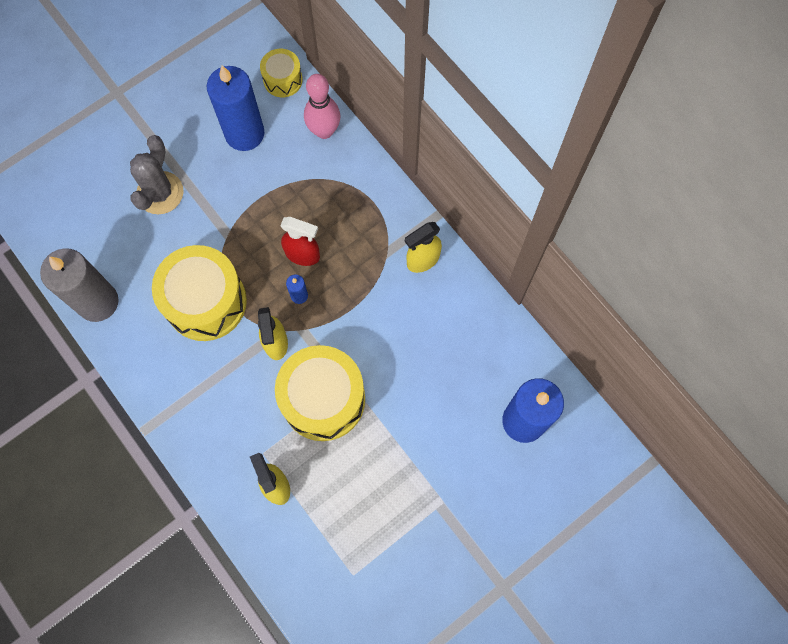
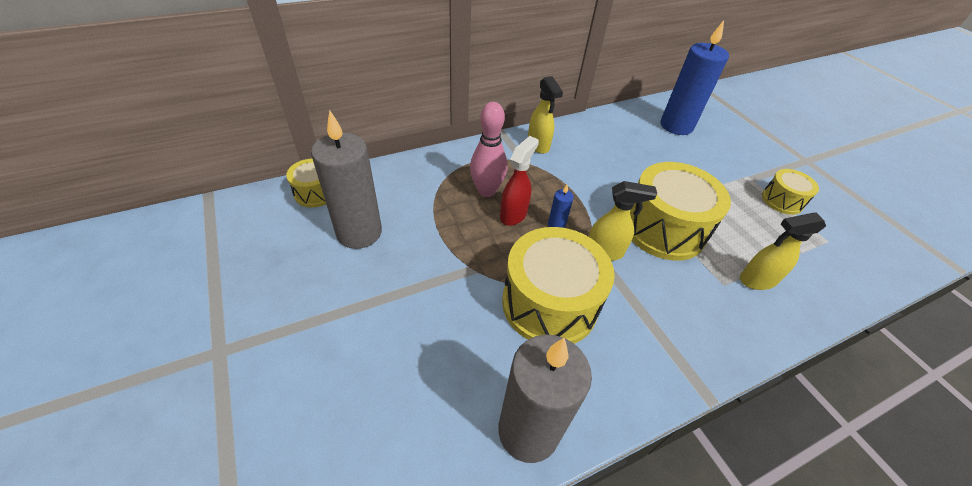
camera: 80 degrees left, 25 degrees down
grey cactus [130,135,184,214] -> none
blue candle [207,66,264,151] -> grey candle [311,110,382,249]
pink bowling pin [304,74,341,139] -> pink bowling pin moved to [470,102,507,197]
none -> yellow drum [762,169,819,215]

